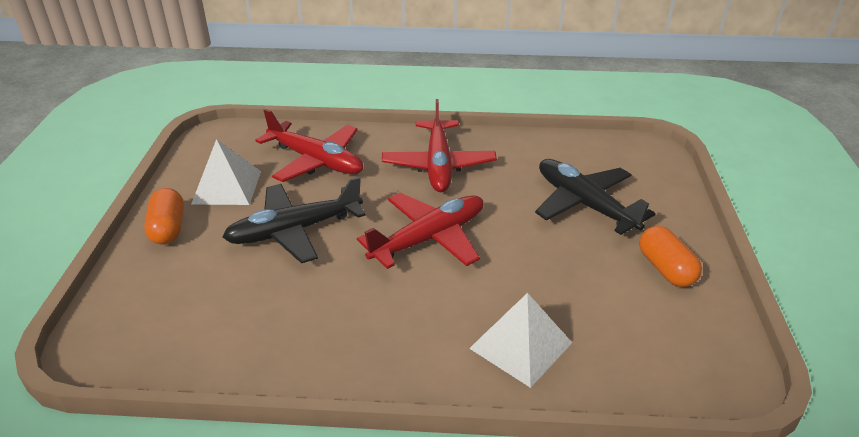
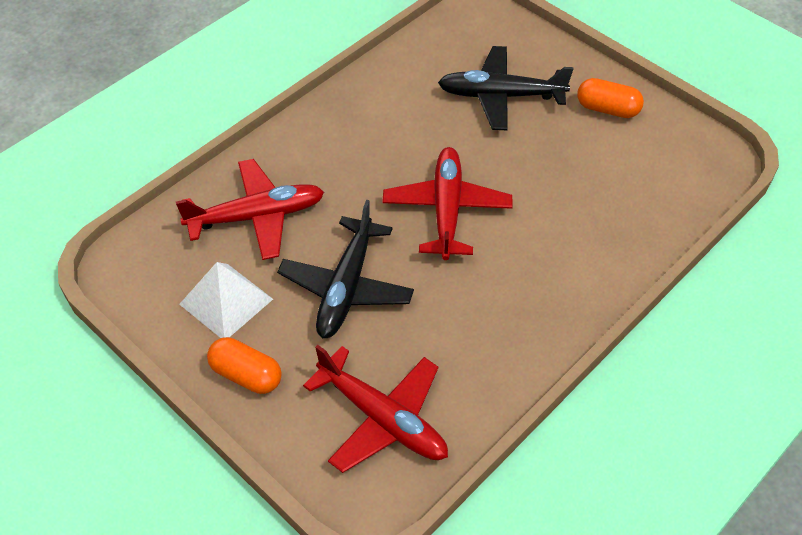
camera: 50 degrees left, 15 degrees up
red plane [382,99,497,192] -> red plane moved to [303,345,448,473]
white pyramid [469,293,572,388] -> none

